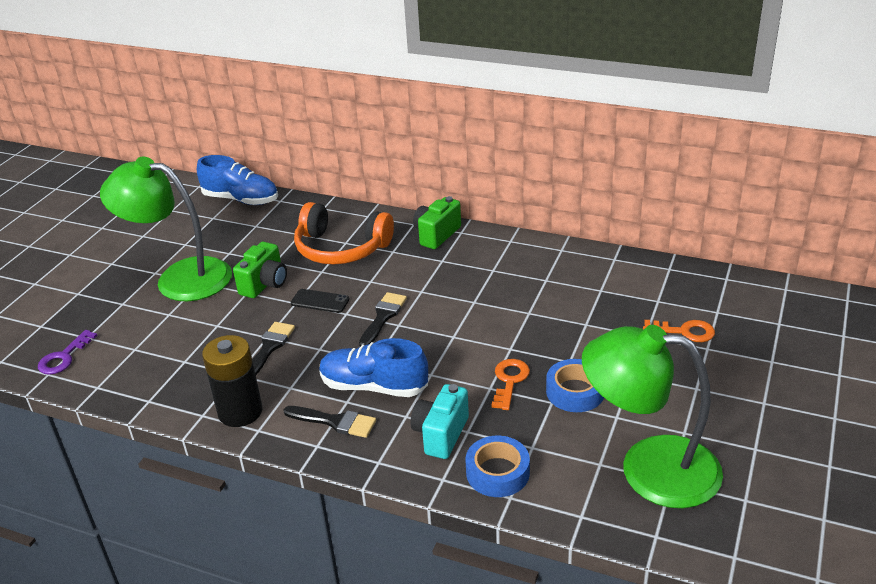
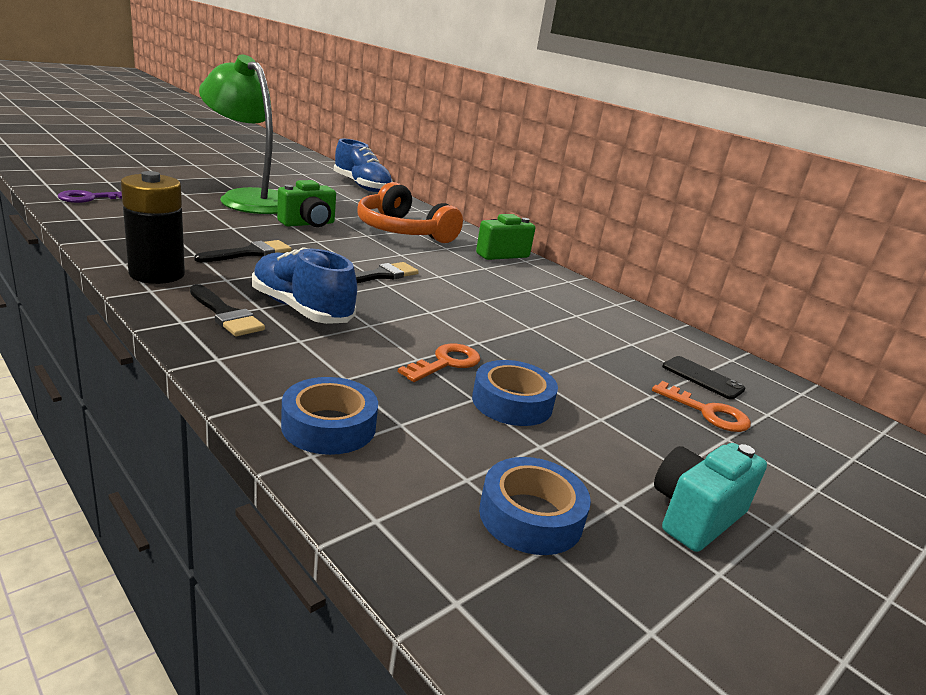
camera: 20 degrees right, 10 degrees down
black phone [291,289,350,313] -> black phone moved to [662,356,745,400]
turquoise camera [411,384,469,459] -> turquoise camera moved to [654,443,767,552]
green lamp [582,325,723,508] -> blue tape [479,457,591,555]

